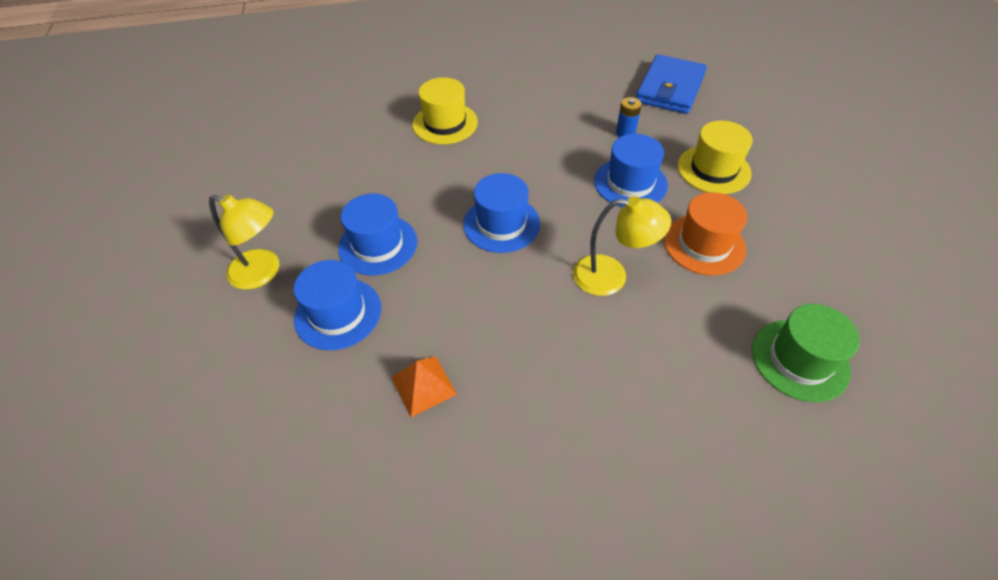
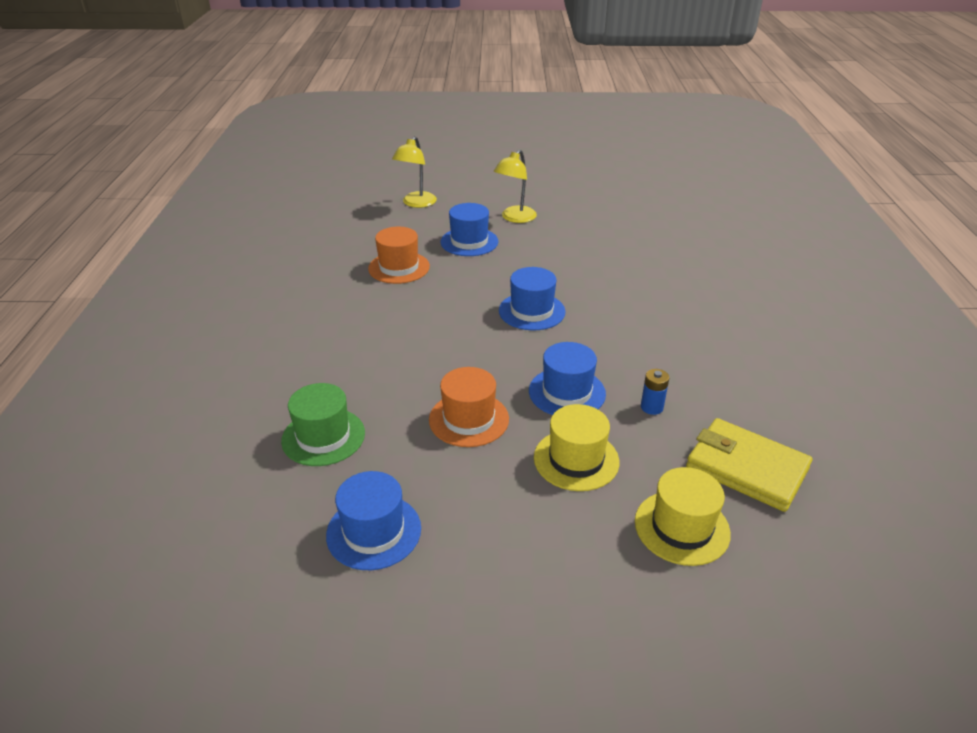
camera: 100 degrees right, 15 degrees down
blue hat [338,194,417,275] -> blue hat moved to [326,471,421,570]
orange pyramid [391,356,457,417] -> orange hat [368,227,430,284]
yellow hat [412,77,478,144] -> yellow hat moved to [635,467,731,566]
yellow lamp [573,196,671,296] -> yellow lamp moved to [392,136,437,208]
blue wallet [636,54,707,114] -> yellow wallet [686,418,812,512]

